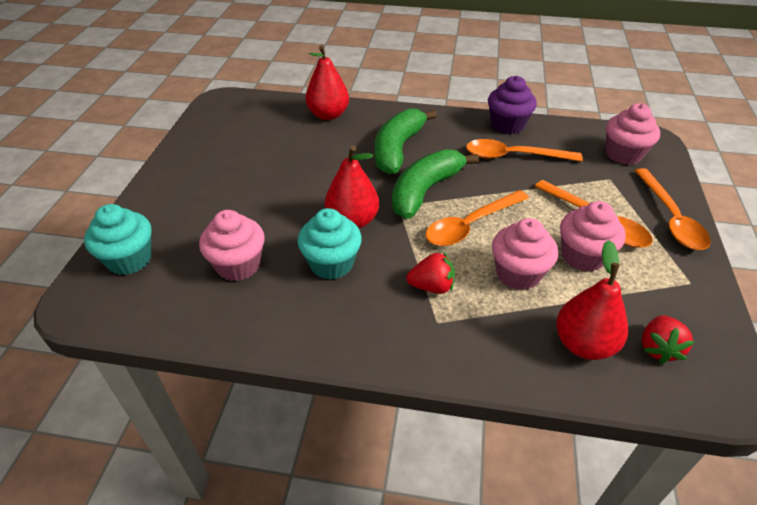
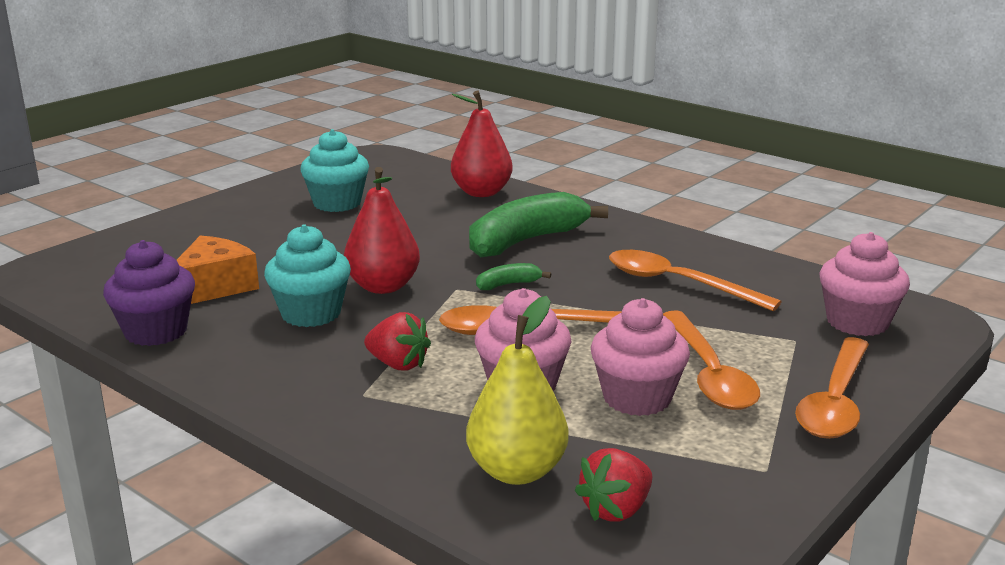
camera: 30 degrees right, 20 degrees down
turquoise cupcake [84,204,152,275] -> turquoise cupcake moved to [300,129,369,212]
pink cupcake [199,210,264,281] -> orange cheese [177,236,259,304]
green banana [392,149,479,219] -> green banana [476,263,551,290], size x0.44
purple cupcake [488,76,537,134] -> purple cupcake moved to [103,240,195,346]
red pear [556,240,628,360] -> yellow pear [466,296,569,485]

